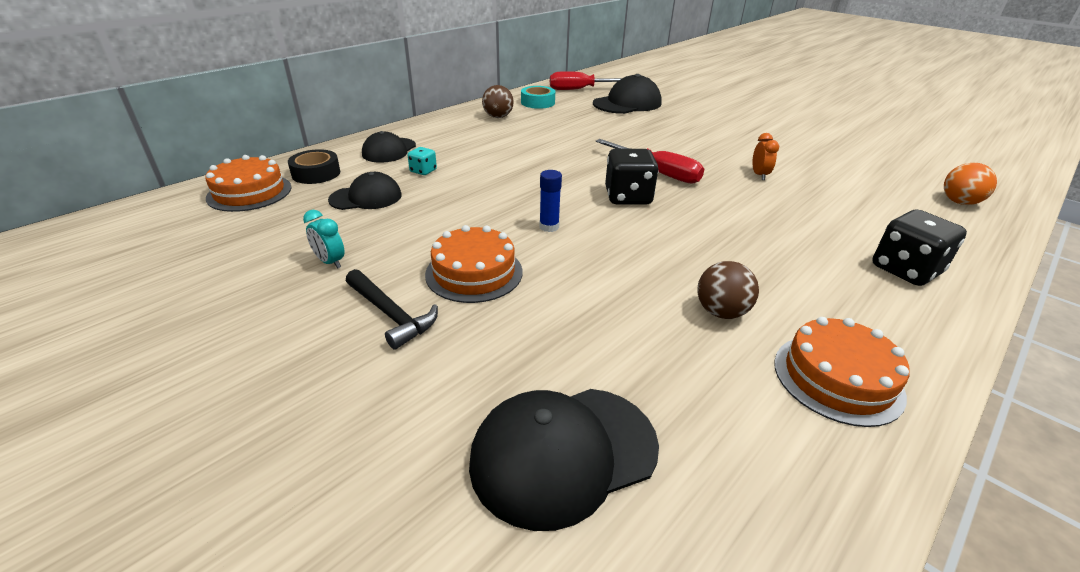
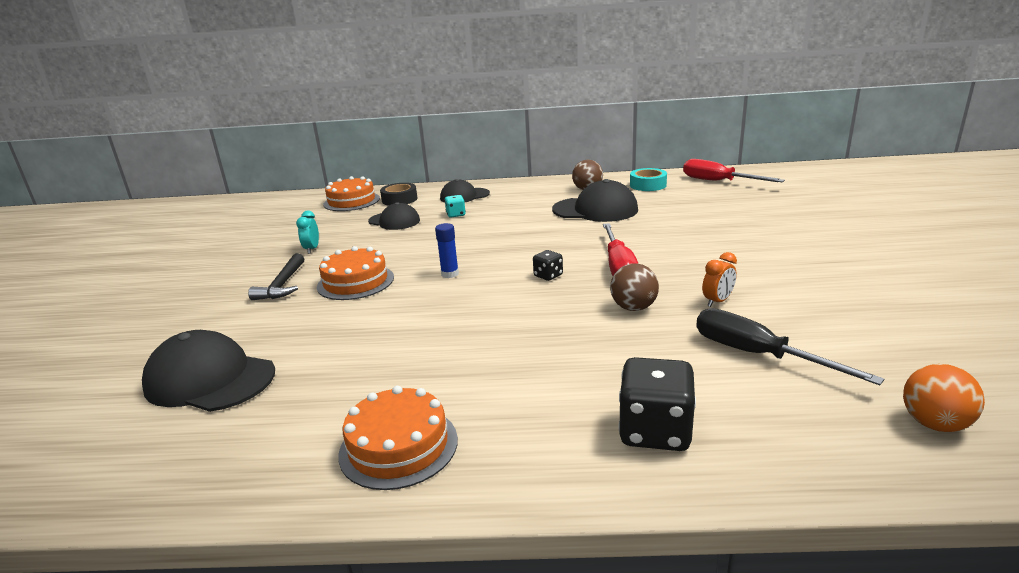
camera: 50 degrees right, 10 degrees down
black cap [593,74,662,114] -> black cap moved to [552,179,638,222]
black dice [605,148,659,205] -> black dice [533,250,563,281], size x0.52
brown ball [697,261,759,319] -> brown ball moved to [610,263,659,311]
none -> black screwdriver [696,308,884,385]

